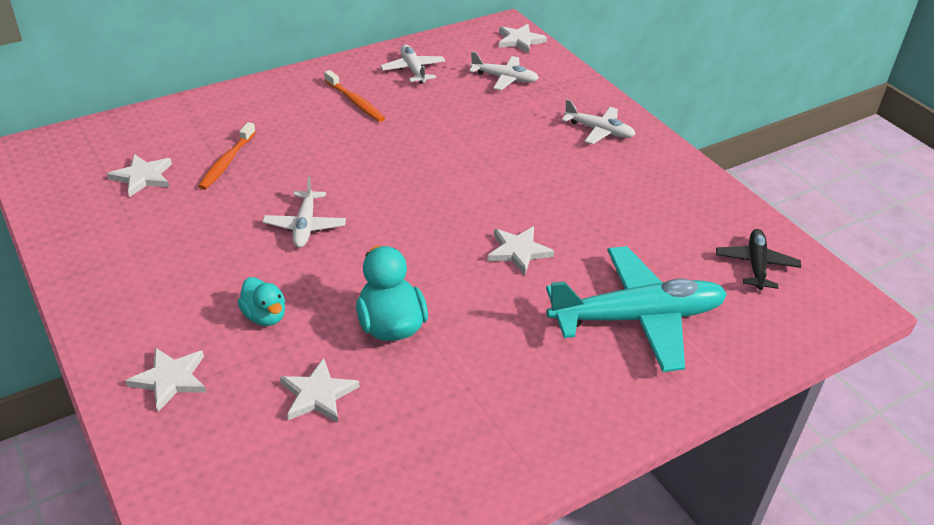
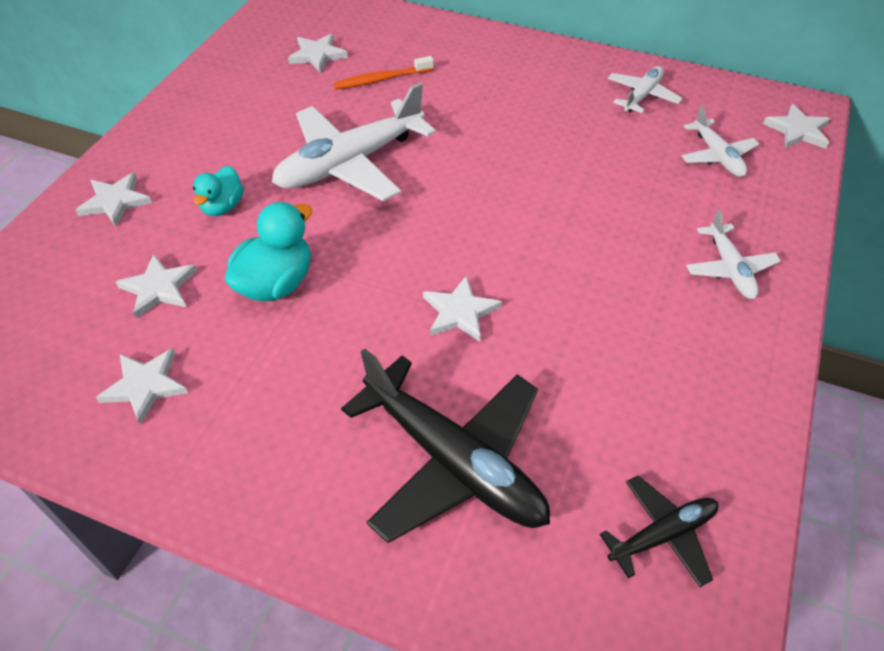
camera: 55 degrees right, 10 degrees up
white plane [263,176,346,248] -> white plane [272,83,436,201], size x1.94
orange toothbrush [324,70,385,122] -> none
turquoise plane [546,246,727,372] -> black plane [341,348,550,543]
none -> white star [96,348,188,425]

